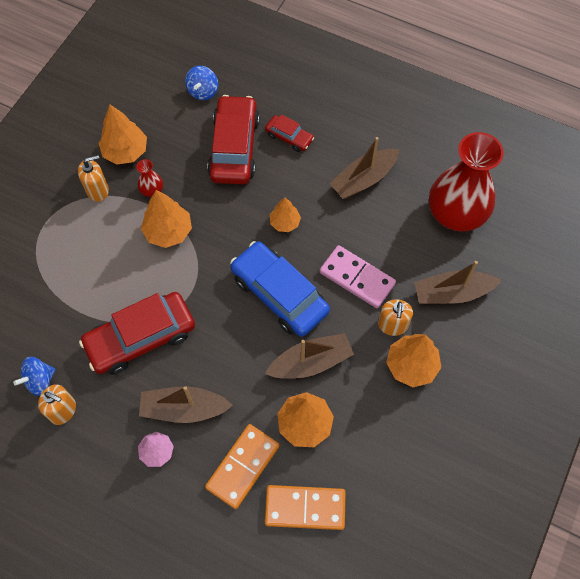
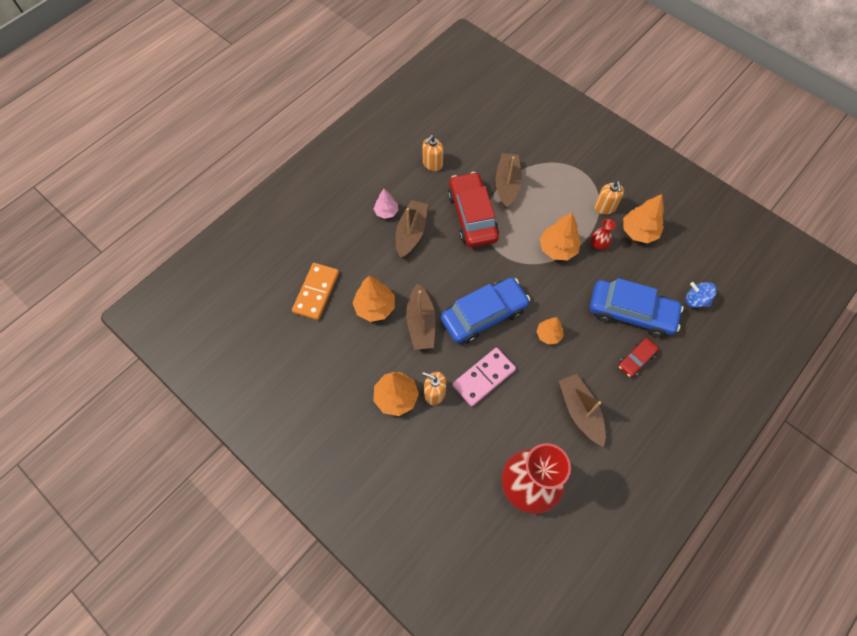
camera: 105 degrees right, 0 degrees up
blue spinning top [13,357,55,396] -> none
orange domino [205,424,280,509] -> none
red car [207,95,260,184] -> blue car [590,278,684,337]
brown boat [414,261,502,304] -> brown boat moved to [496,153,522,208]

